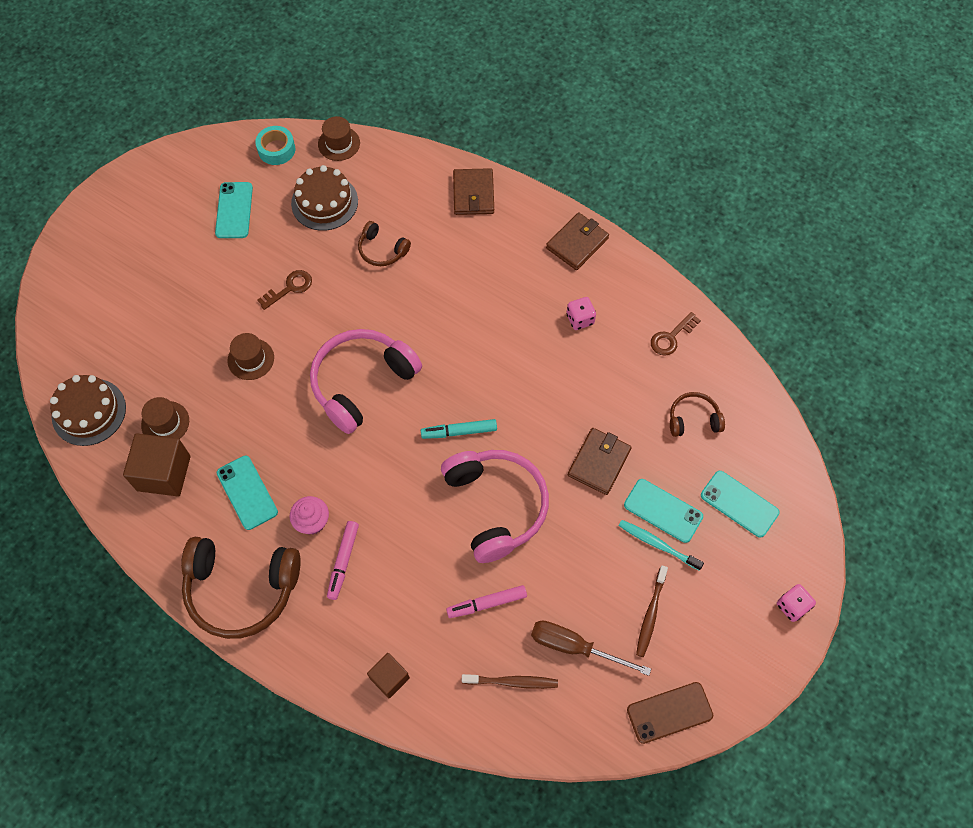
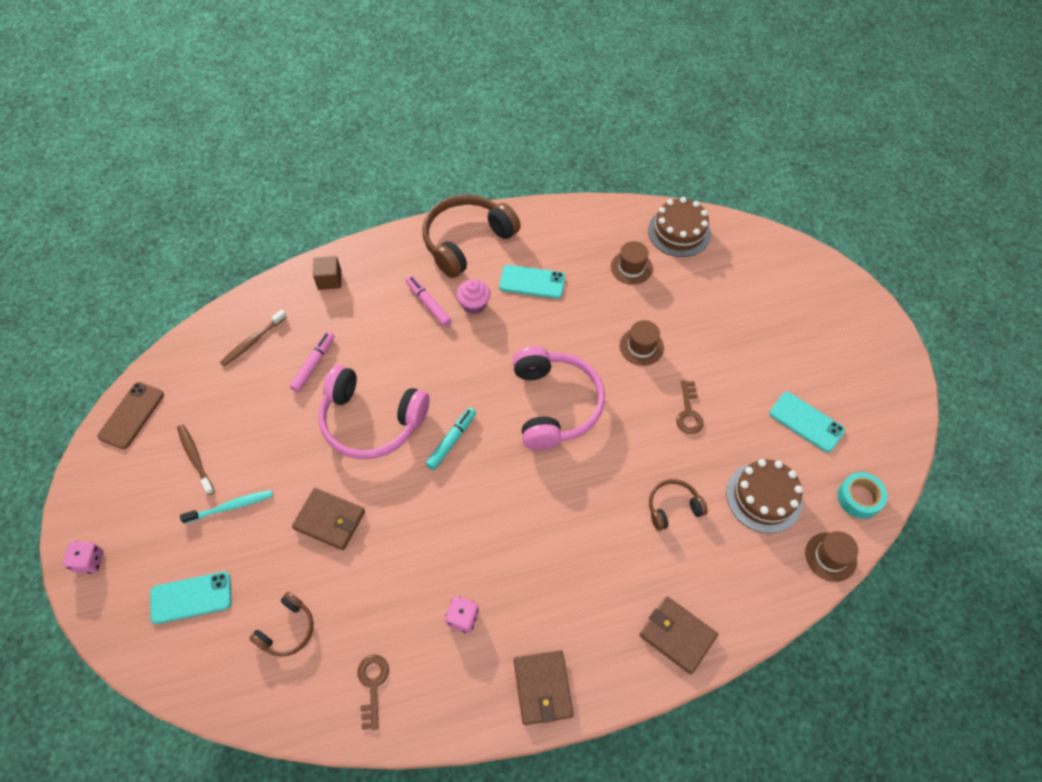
camera: 130 degrees right, 5 degrees down
brown cube [123,433,191,496] -> none
brown screwdriver [531,620,651,676] -> none
brown wallet [568,428,632,495] -> brown wallet turned 45 degrees counterclockwise [292,488,365,550]
turquoise phone [624,479,703,543] -> none

